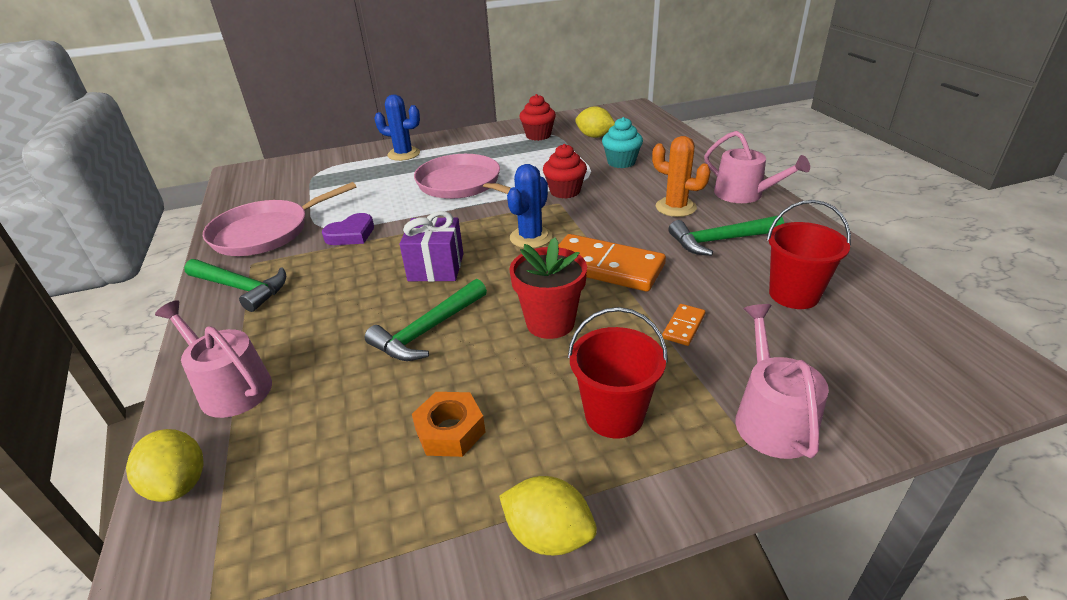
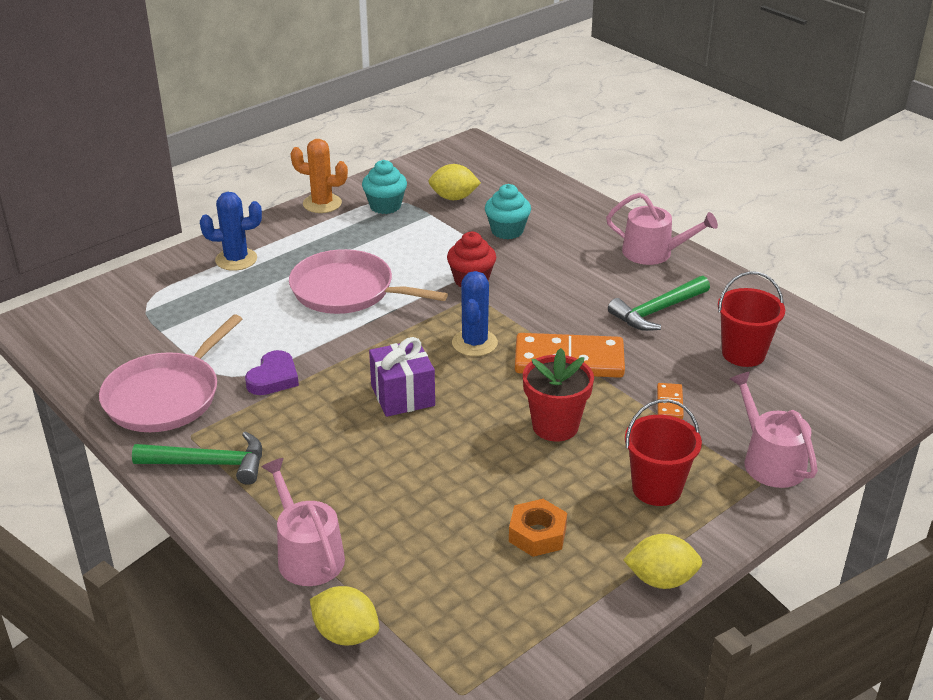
camera: 25 degrees left, 0 degrees up
pink watering can [155,300,272,418] -> pink watering can turned 45 degrees clockwise [261,458,345,586]
green hammer [365,279,487,361] -> none
red cupcake [519,94,556,141] -> turquoise cupcake [362,160,407,214]
orange cactus [652,136,711,217] -> orange cactus moved to [290,139,348,213]

